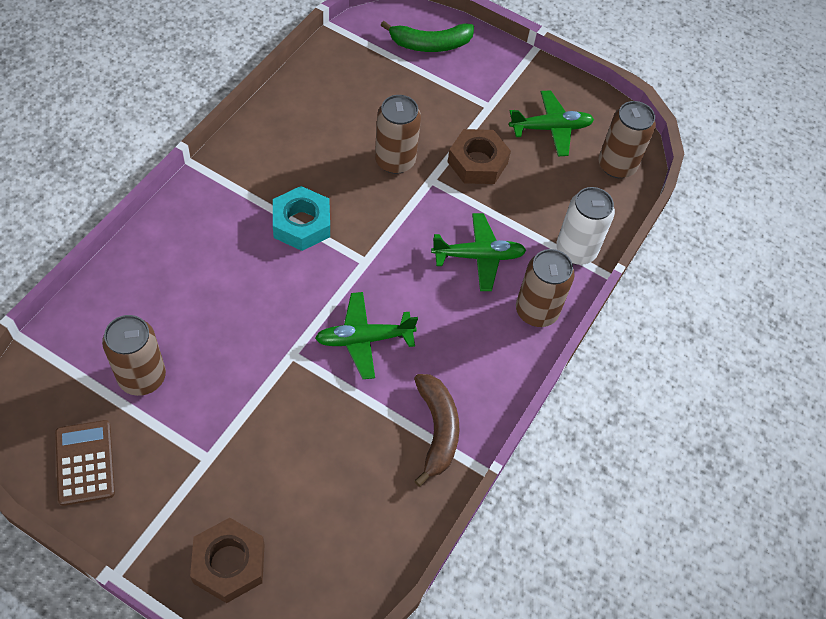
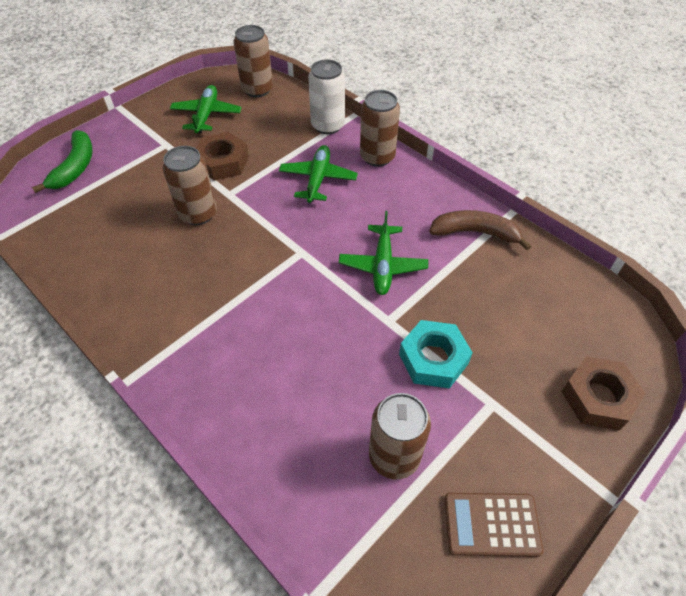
camera: 70 degrees left, 5 degrees down
turquoise nut [273,186,330,251] -> turquoise nut moved to [399,320,473,388]

